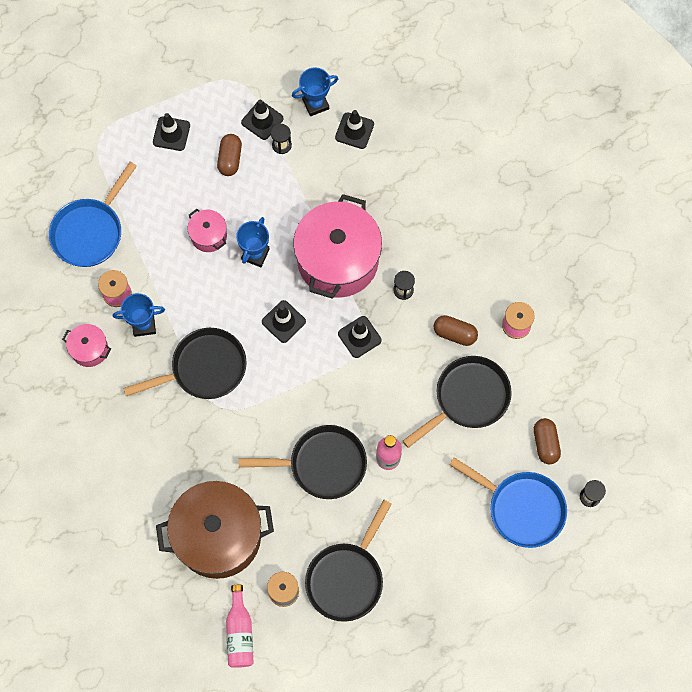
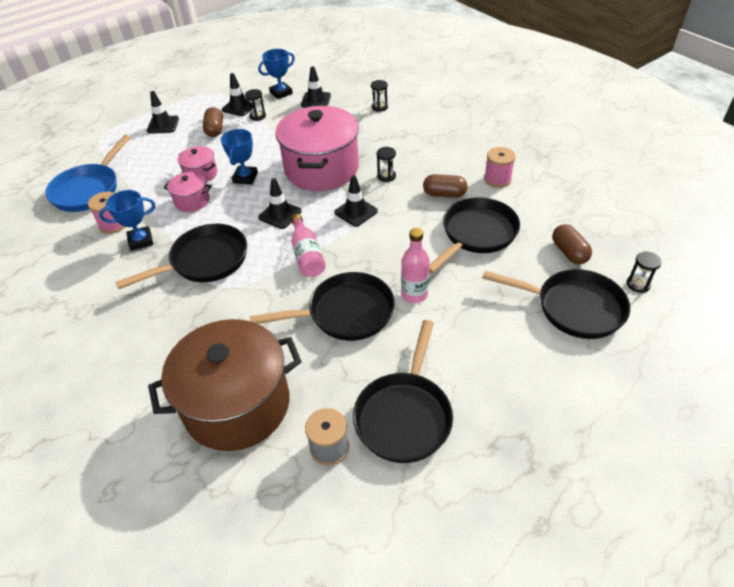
camera: 10 degrees left, 25 degrees down
pink pot [62,324,111,367] -> pink pot moved to [164,172,211,212]
pink bottle [226,585,254,668] -> pink bottle moved to [291,214,326,277]
blue pan [449,457,567,548] -> black pan [482,269,630,339]
none -> black hourglass [371,80,388,112]

